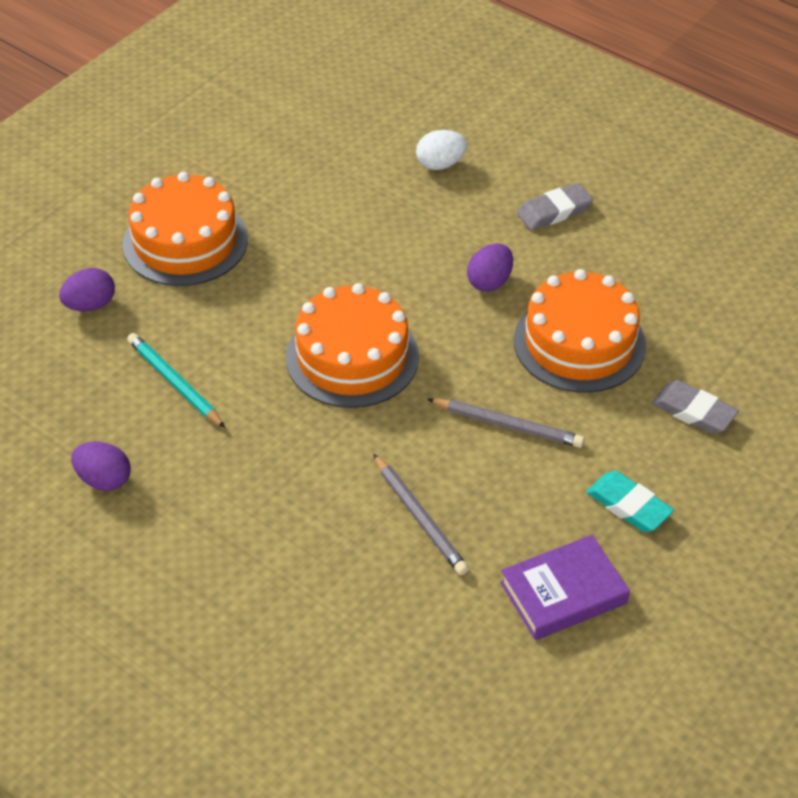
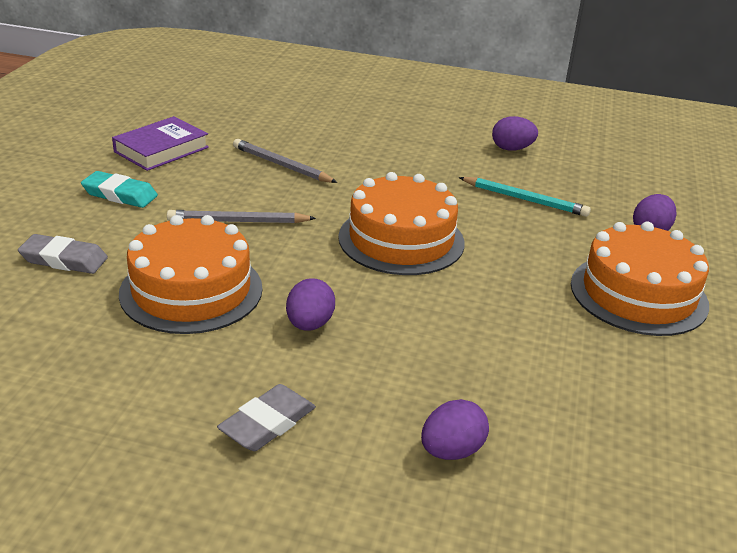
camera: 155 degrees right, 15 degrees down
white egg [416,130,467,170] -> purple egg [421,399,489,460]

